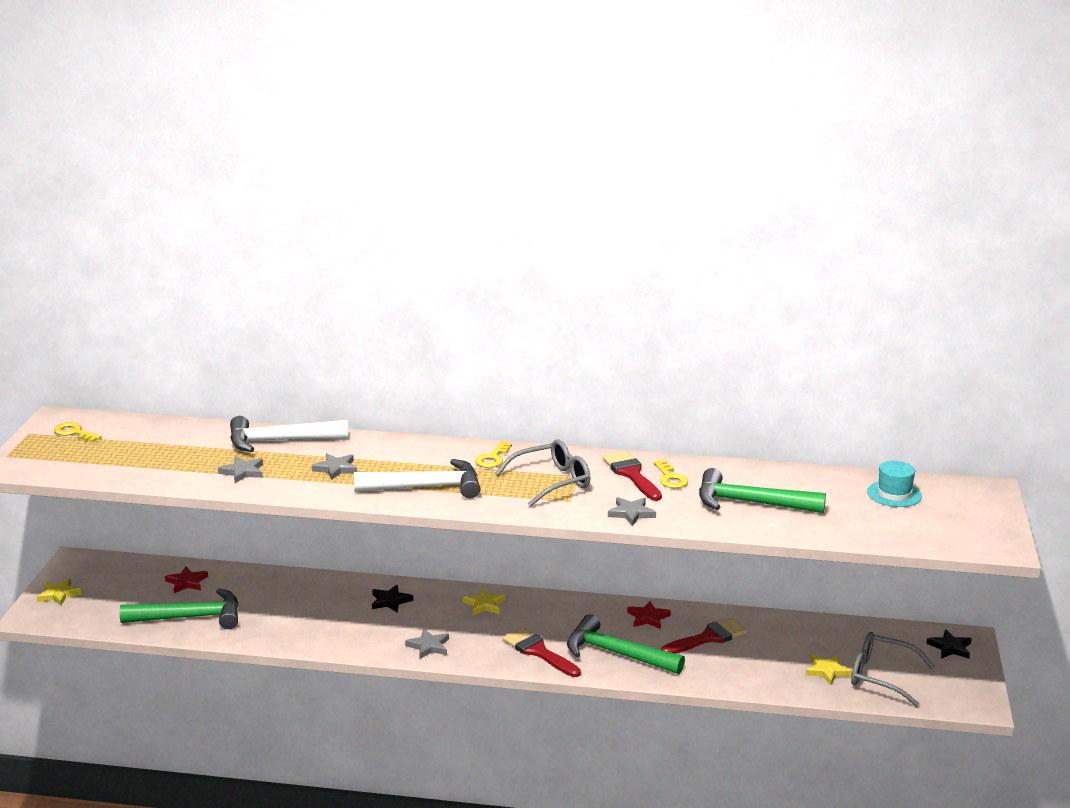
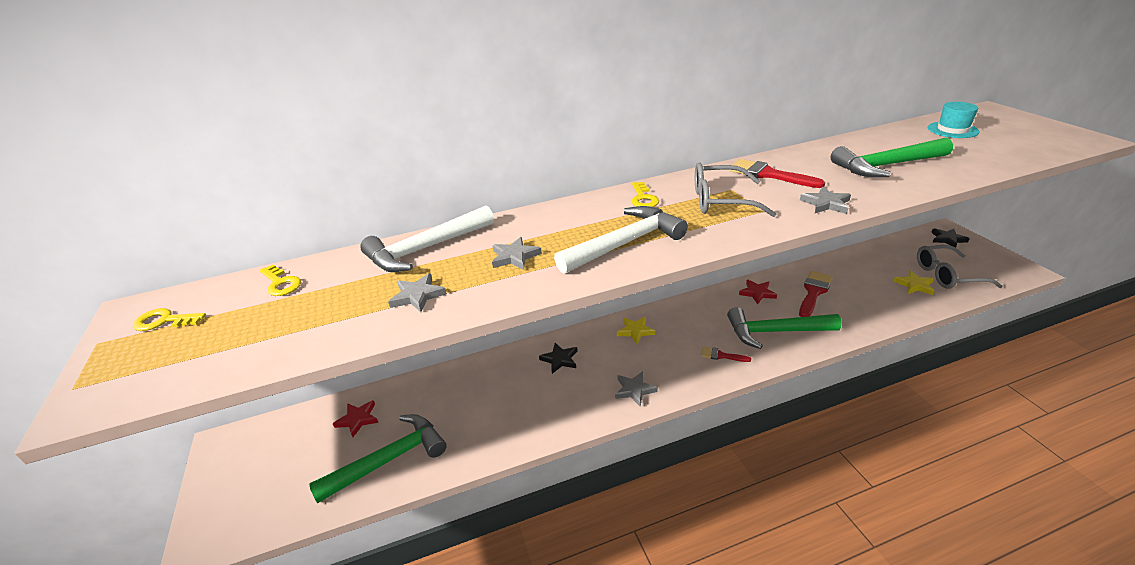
camera: 25 degrees left, 10 degrees up
yellow star [37,578,82,606] -> none
grey glasses [495,440,591,507] -> grey glasses turned 120 degrees counterclockwise [695,163,776,217]
red brush [503,627,581,677] -> red brush [701,347,751,362], size x0.55
yellow key [654,460,688,488] -> yellow key moved to [260,264,301,296]

